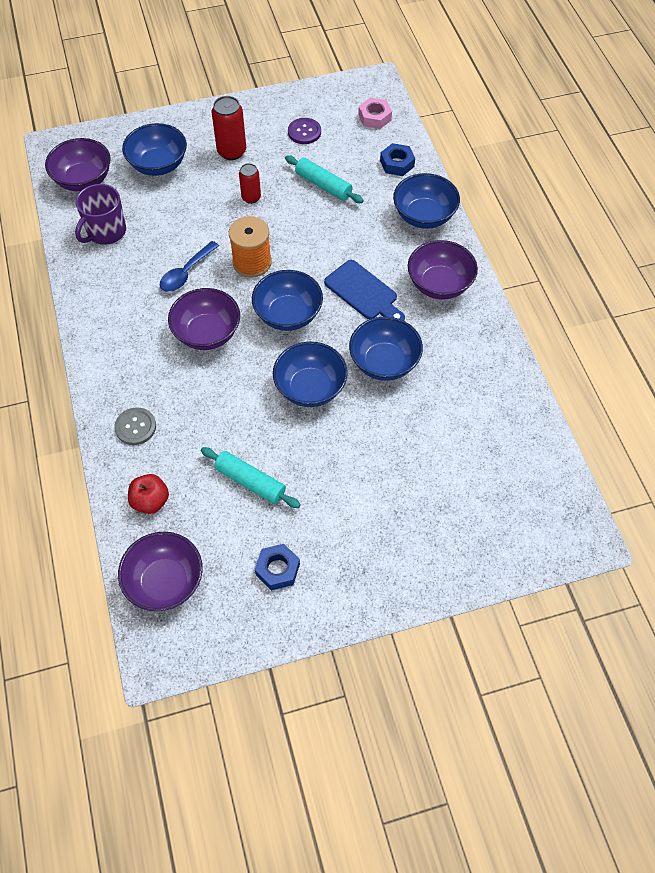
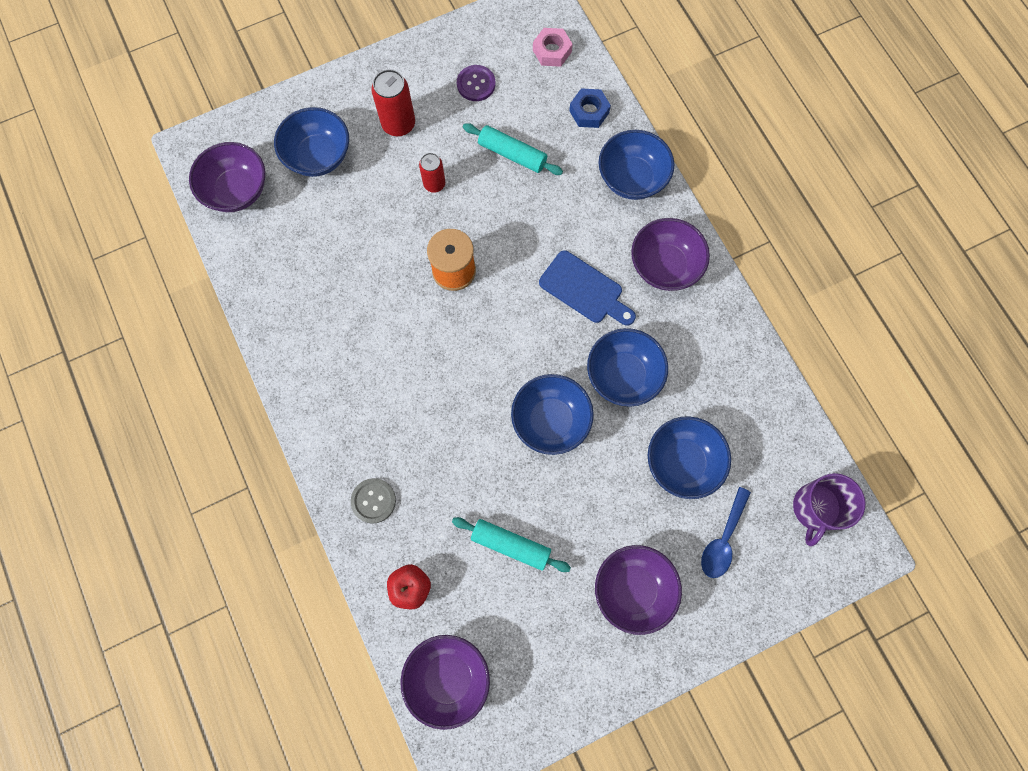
camera: 10 degrees left, 15 degrees up
purple mug [75,184,126,245] -> purple mug moved to [793,473,865,546]
blue spoon [160,241,219,292] -> blue spoon moved to [701,487,751,578]
purple bowl [168,288,240,350] -> purple bowl moved to [595,545,682,635]
blue bowl [252,270,323,331] -> blue bowl moved to [648,416,731,499]
blue nut [255,544,300,590] -> none

